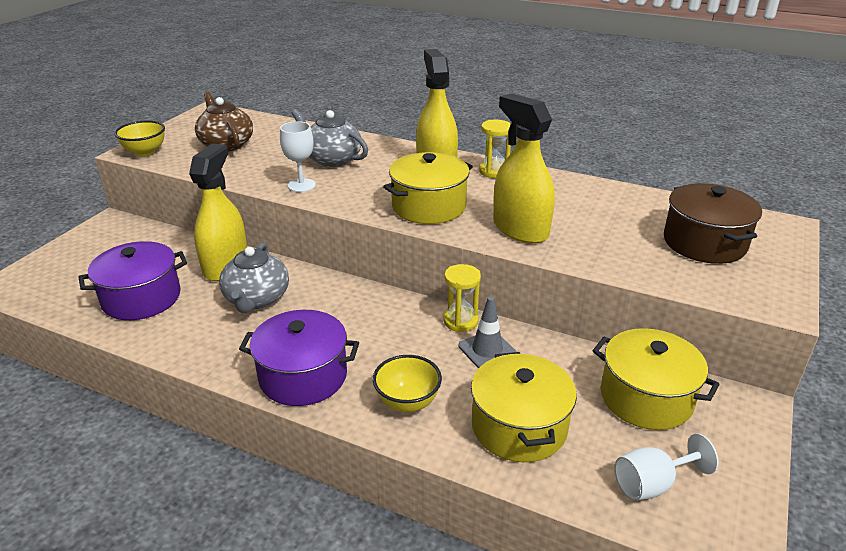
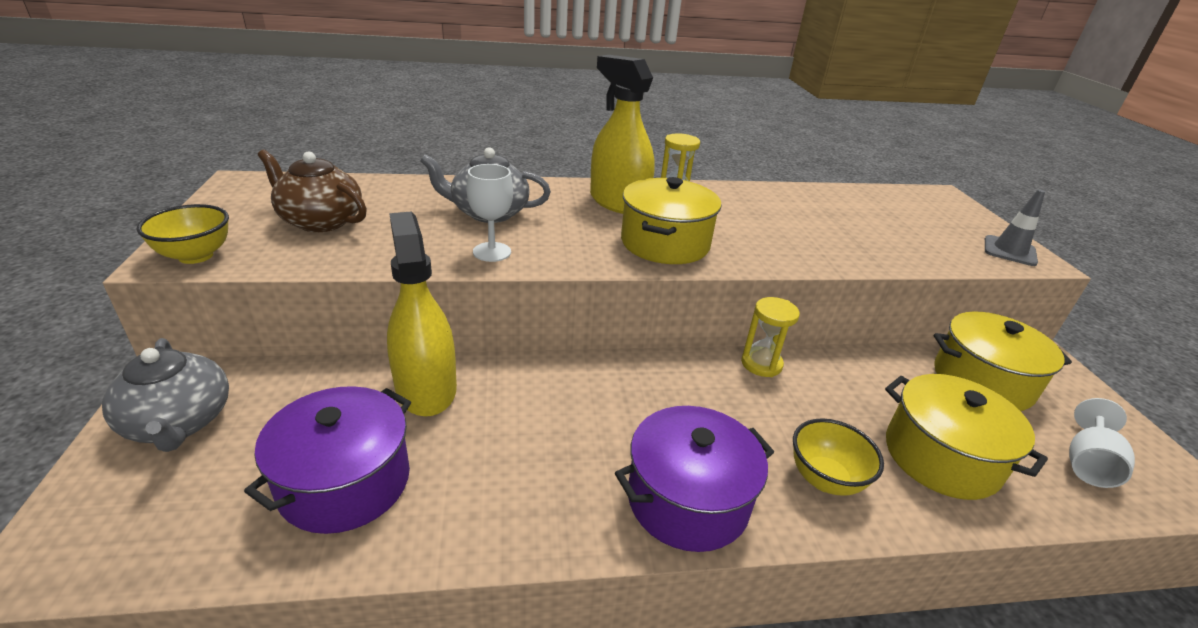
camera: 35 degrees left, 0 degrees up
grey teapot [219,243,289,313] -> grey teapot moved to [102,338,229,452]
grey traffic cone [459,296,517,368] -> grey traffic cone moved to [985,189,1045,266]
yellow spray bottle [493,93,555,244] -> none
brown pot [664,183,762,264] -> none

